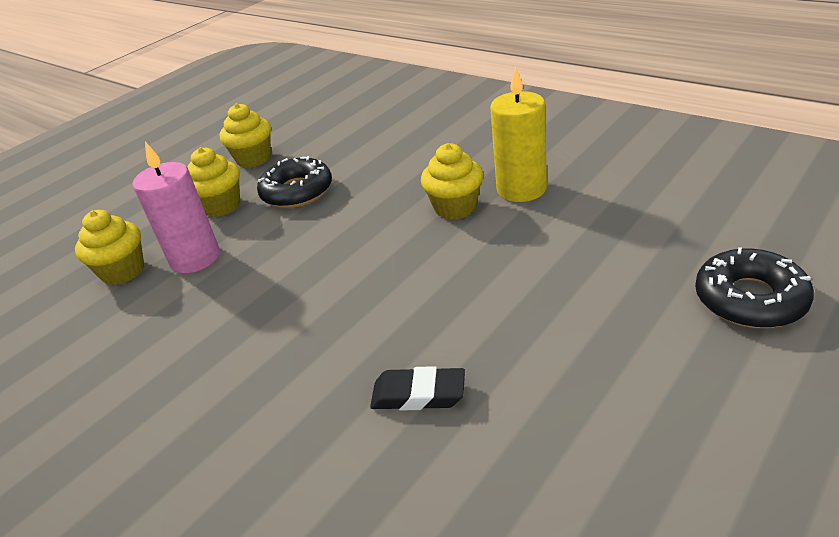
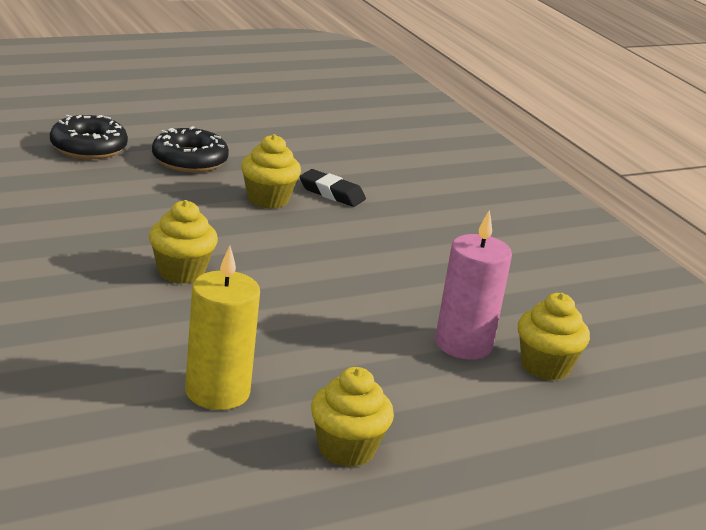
camera: 165 degrees left, 10 degrees down
yellow cupcake [187,147,240,217] -> yellow cupcake moved to [241,134,301,209]
black donut [257,156,332,208] -> black donut moved to [152,126,229,173]
yellow candle [490,67,547,202] -> yellow candle moved to [185,246,260,410]

